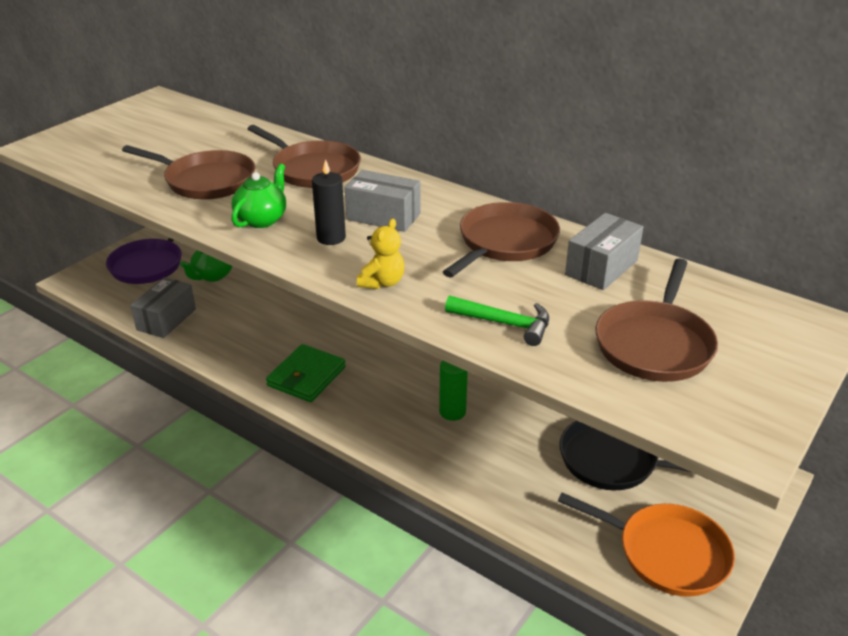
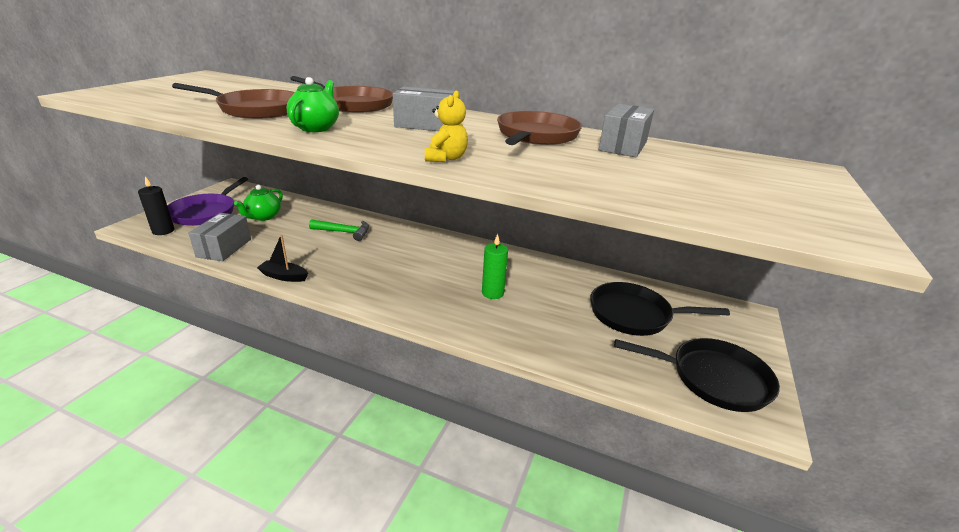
camera: 15 degrees left, 5 degrees down
green wallet [266,344,346,402] -> none
black candle [312,159,346,245] -> black candle moved to [138,176,175,235]
green hammer [445,296,549,346] -> green hammer moved to [309,219,369,241]
orange pan [558,492,735,597] -> black pan [614,338,780,412]
brown pan [596,258,718,382] -> none
none -> black boat [257,235,308,282]

